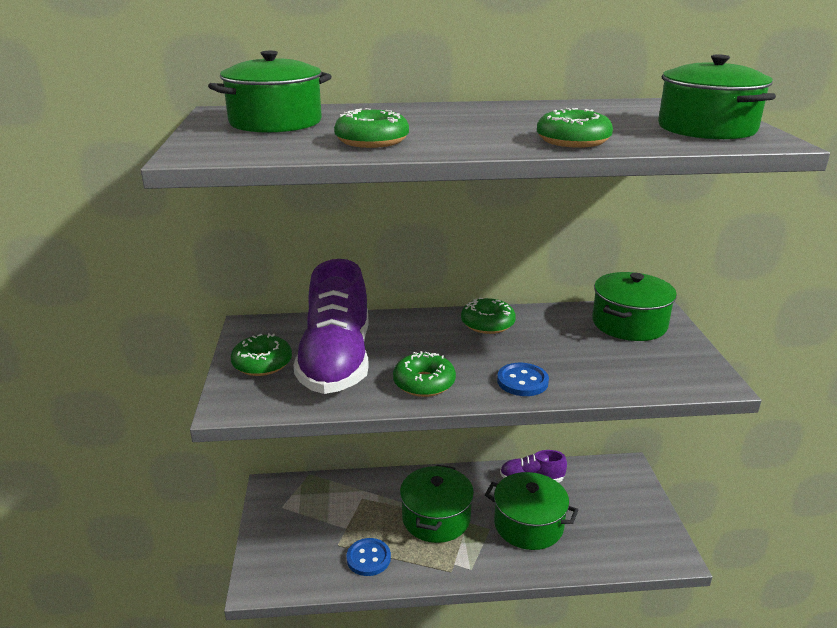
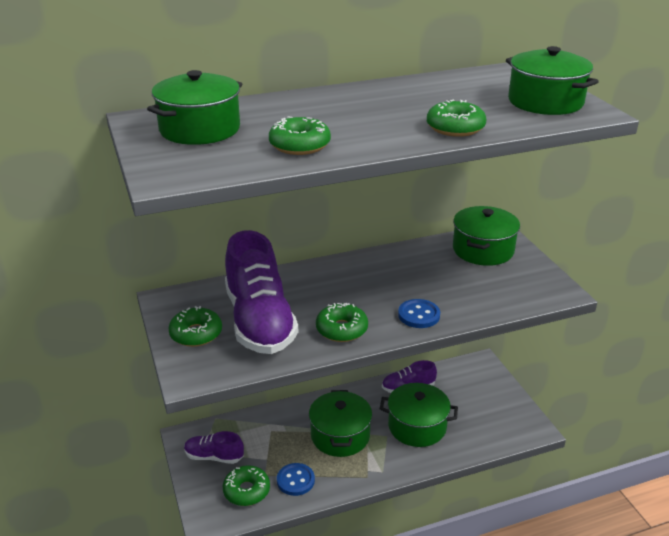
camera: 15 degrees left, 5 degrees up
green donut [461,297,516,334] -> green donut moved to [223,465,270,506]
none -> purple shoe [184,431,244,464]

